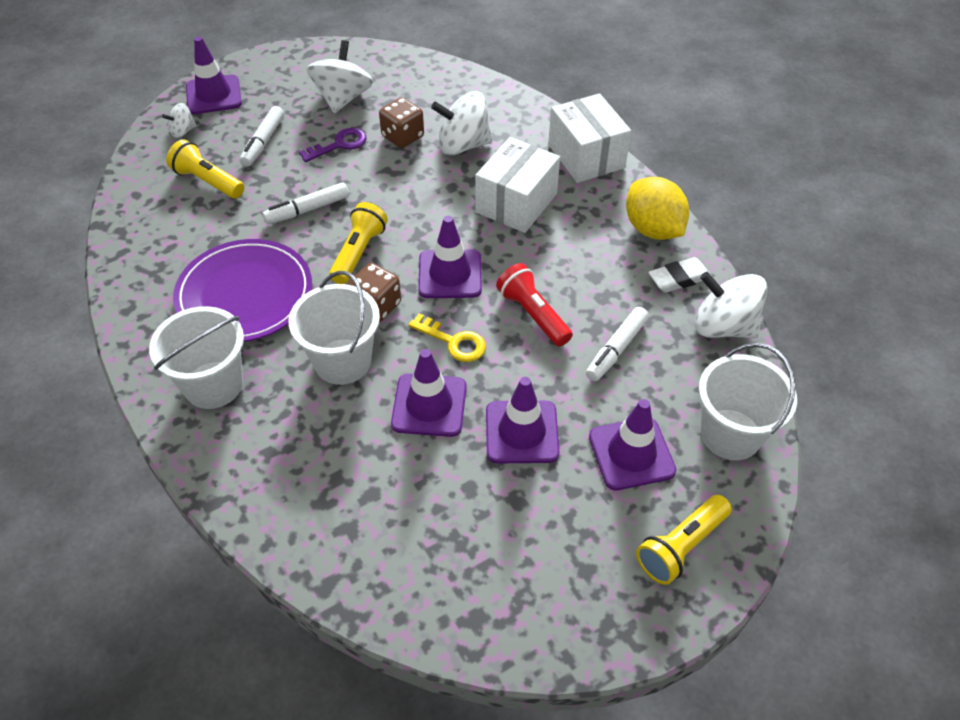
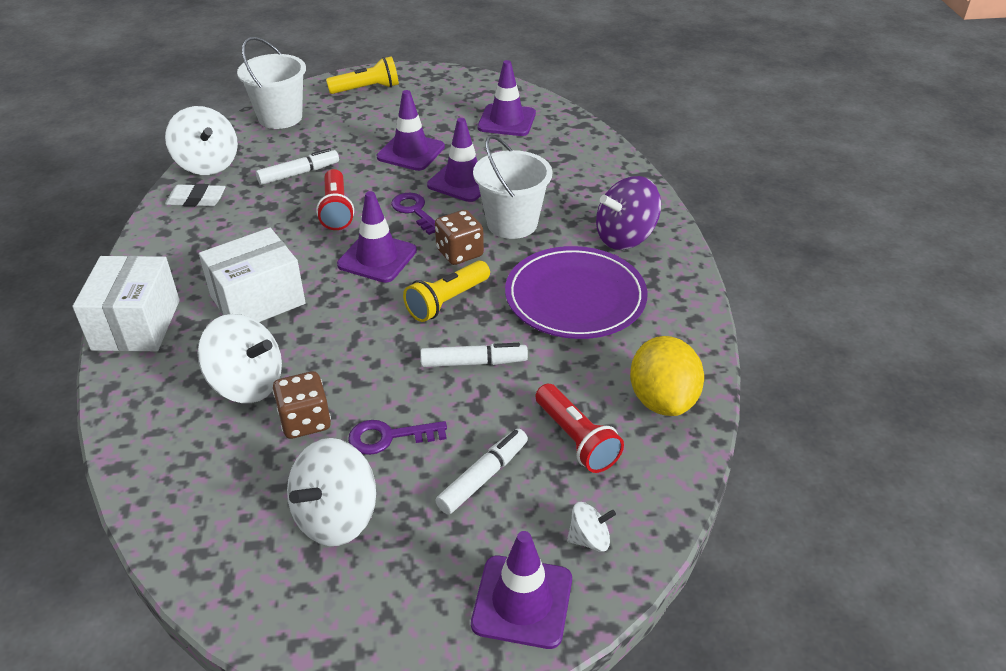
camera: 155 degrees left, 10 degrees down
white bucket [149,306,244,409] -> purple spinning top [596,176,661,250]
yellow flashlight [166,139,244,198] -> red flashlight [535,384,624,473]
yellow key [408,313,486,362] -> purple key [391,193,435,235]
purple traffic cone [589,399,676,490] -> purple traffic cone moved to [478,60,536,136]
yellow lemon [626,177,689,240] -> yellow lemon moved to [630,336,704,416]

